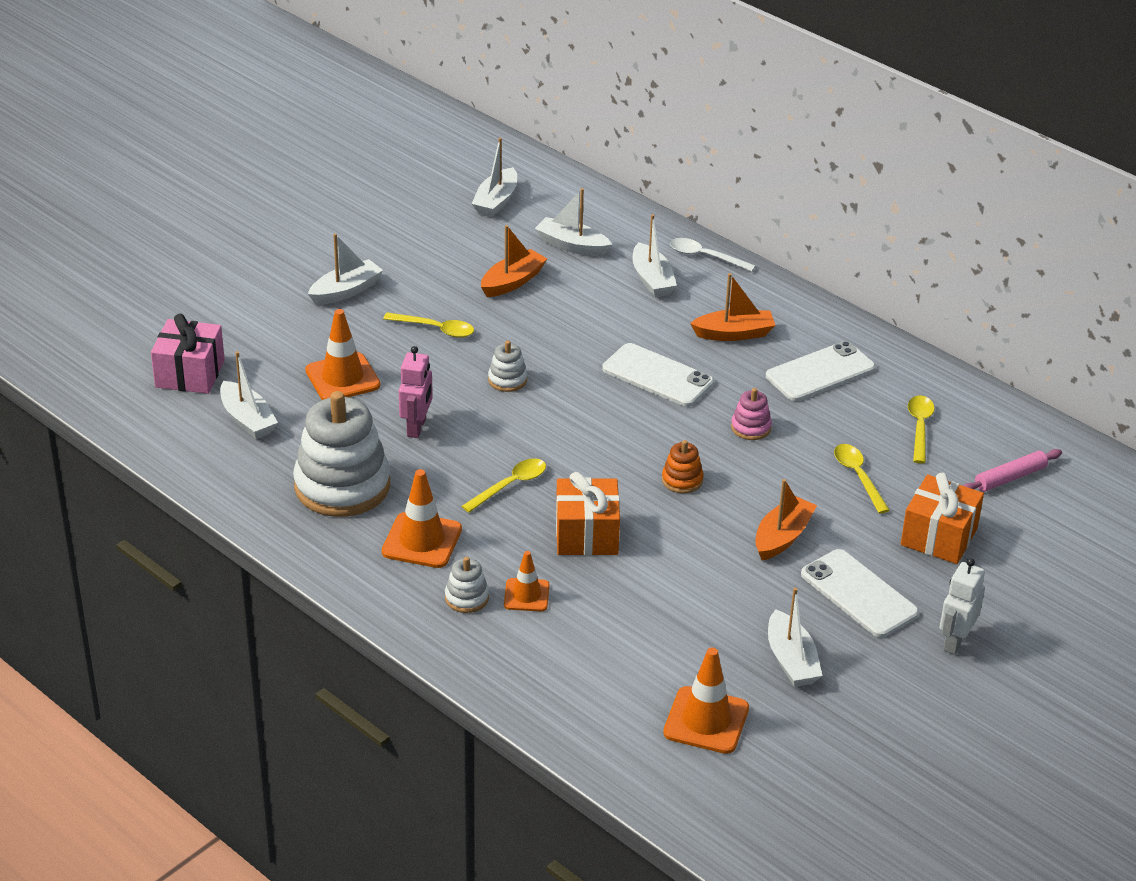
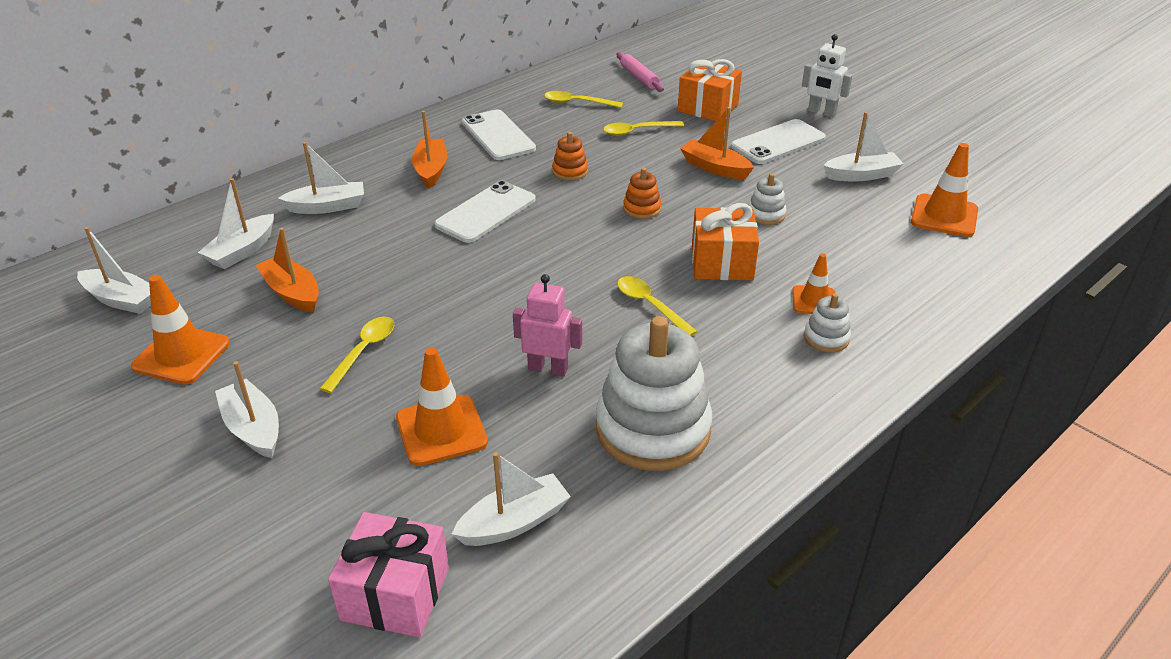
camera: 85 degrees left, 0 degrees up
orange traffic cone [382,469,462,568] -> orange traffic cone moved to [131,275,230,385]
white stacking toy [488,340,527,392] -> white stacking toy moved to [748,173,787,225]
white spoon [670,238,756,272] -> none
pink stacking toy [731,388,772,440] -> orange stacking toy [552,132,588,181]

